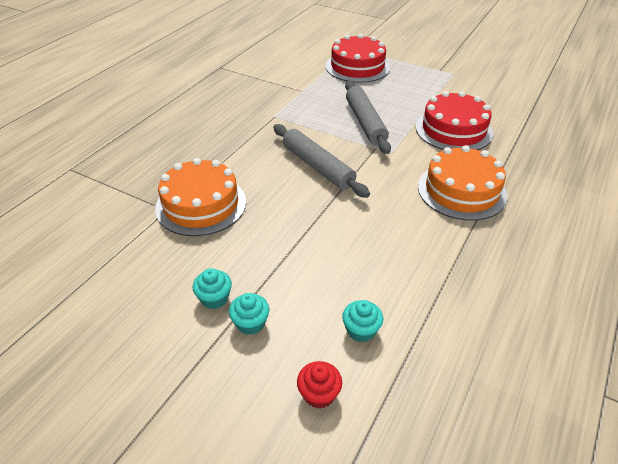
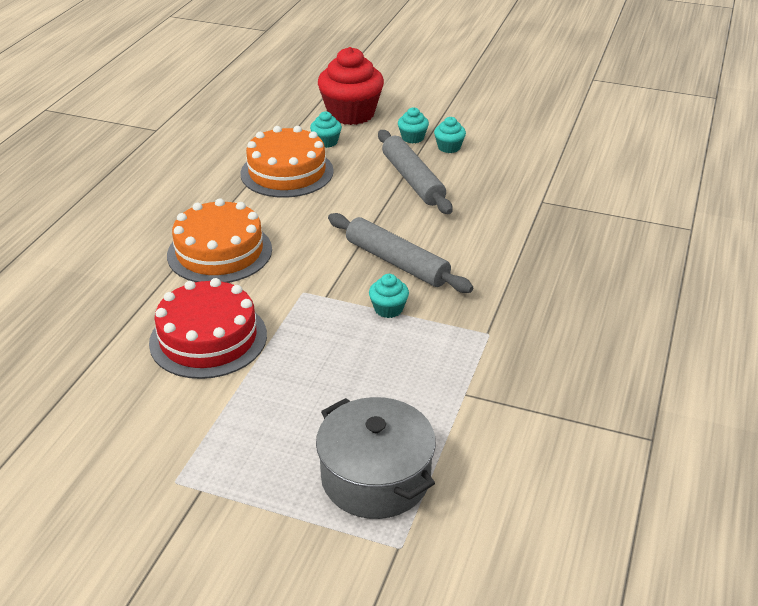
camera: 170 degrees right, 5 degrees down
orange cake [155,158,246,236] -> orange cake moved to [240,126,334,198]
red cupcake [297,361,342,409] -> red cupcake [318,47,384,125], size x2.18
red cake [326,34,390,83] -> grey pot [316,397,436,519]
grey rolling pin [345,81,391,154] -> grey rolling pin moved to [378,130,452,214]
none -> turquoise cupcake [369,274,409,318]

